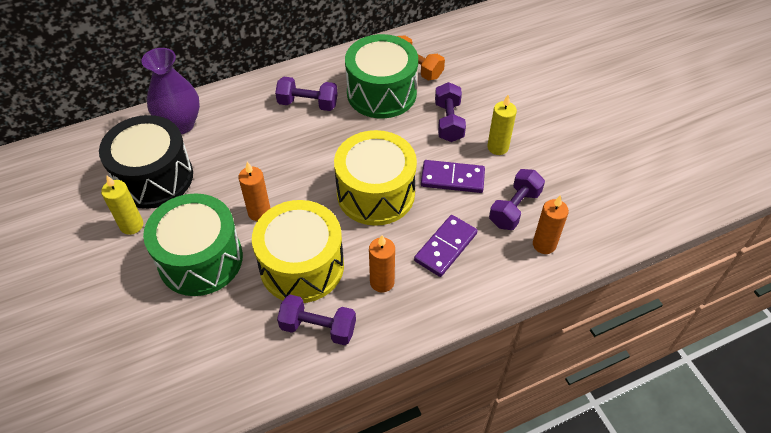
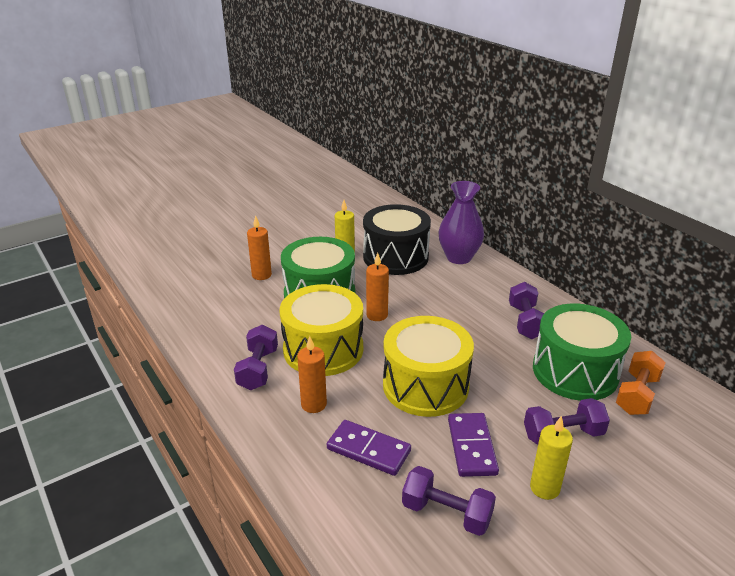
camera: 80 degrees right, 20 degrees down
orange candle [533,195,569,254] -> orange candle moved to [247,215,272,280]

